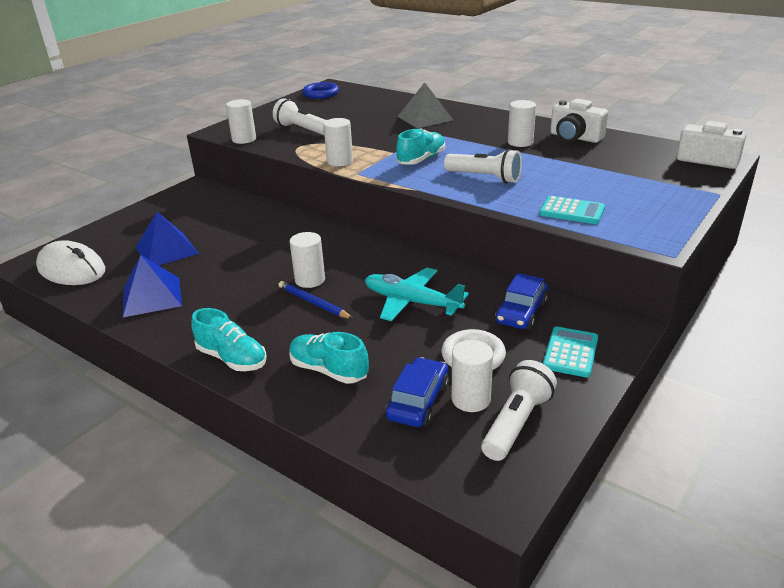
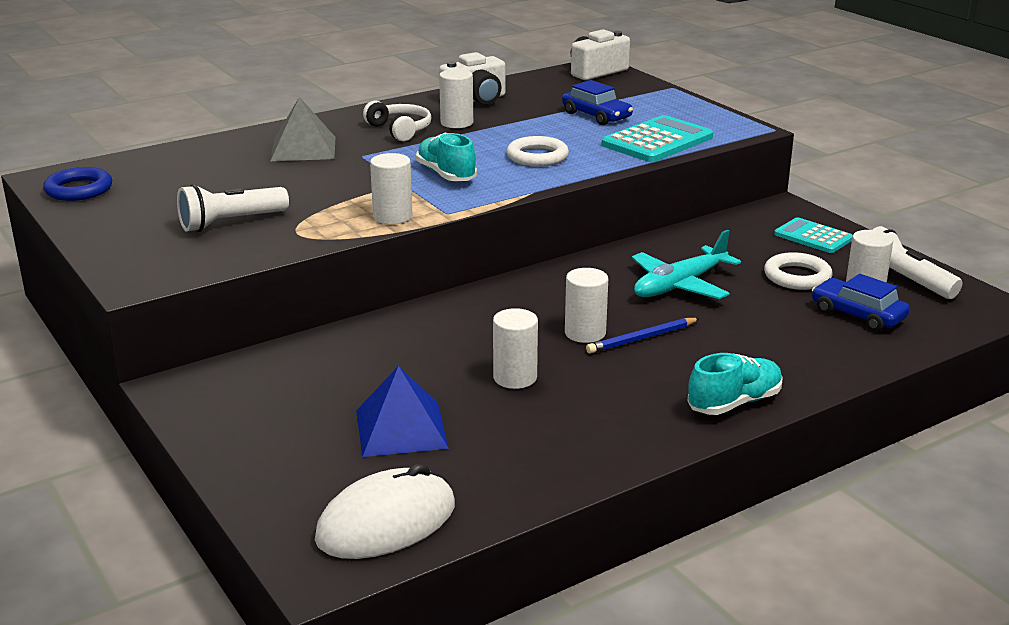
camera: 70 degrees left, 5 degrees down
blue pyramid [123,255,182,317] -> none
white cylinder [226,99,256,144] -> white cylinder moved to [493,308,538,389]
turquoise shoe [289,332,369,384] -> none
white flashlight [444,149,522,183] -> white ring [507,136,569,167]
blue car [495,273,548,329] -> blue car moved to [562,80,633,125]
turquoise calculator [539,196,605,224] -> turquoise calculator [602,115,713,162], size x1.57
none -> white headphones [363,101,432,141]

